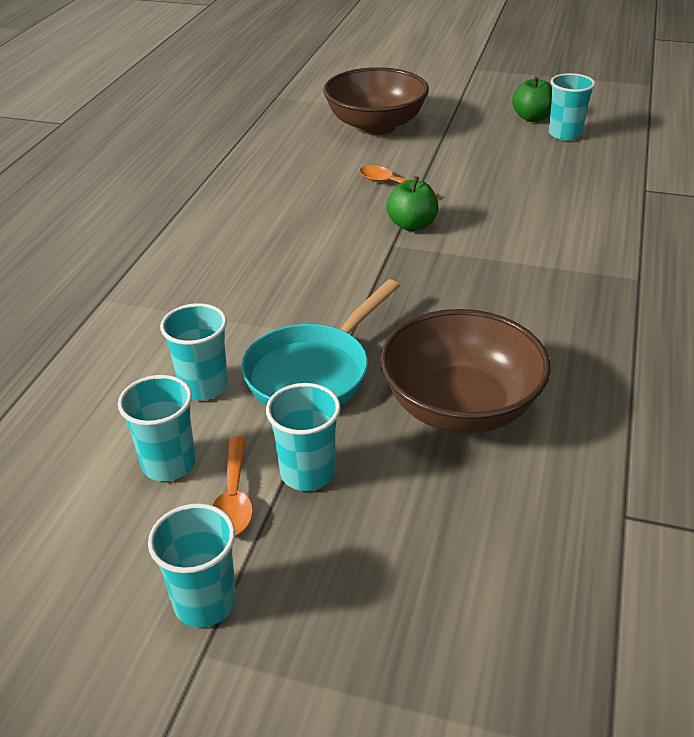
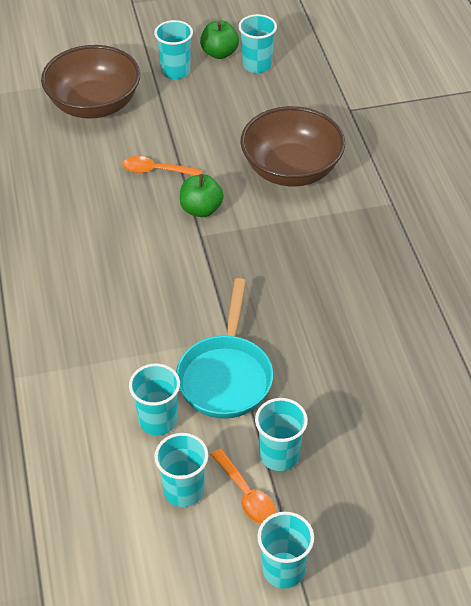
camera: 30 degrees left, 10 degrees up
brown bowl [380,309,551,433] -> brown bowl moved to [241,106,345,187]
none -> turquoise cup [154,20,193,79]

